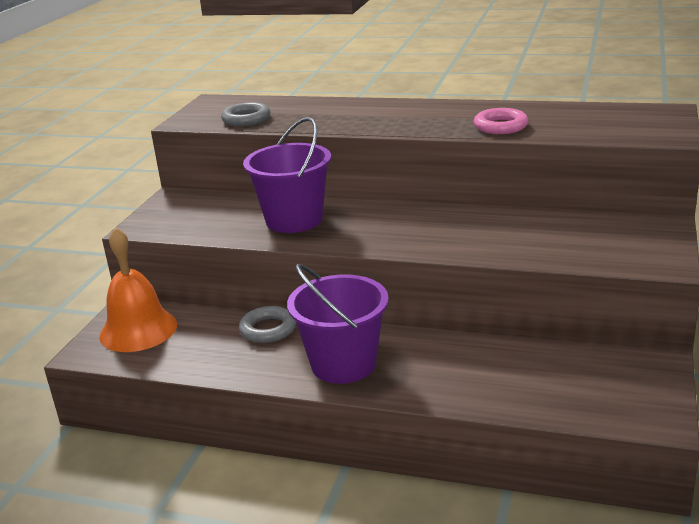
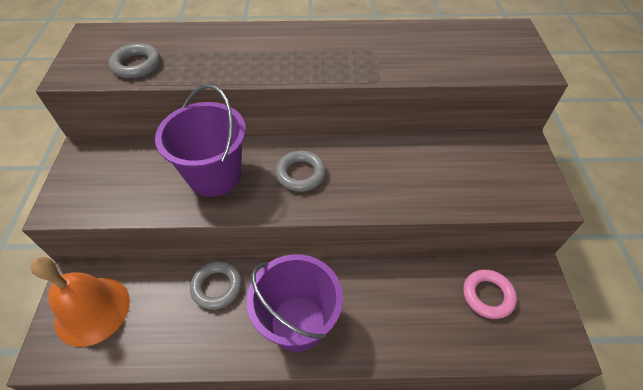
camera: 20 degrees left, 25 degrees up
pink ring [474,108,528,134] -> pink ring moved to [463,269,517,319]
none -> grey ring [275,151,326,192]

